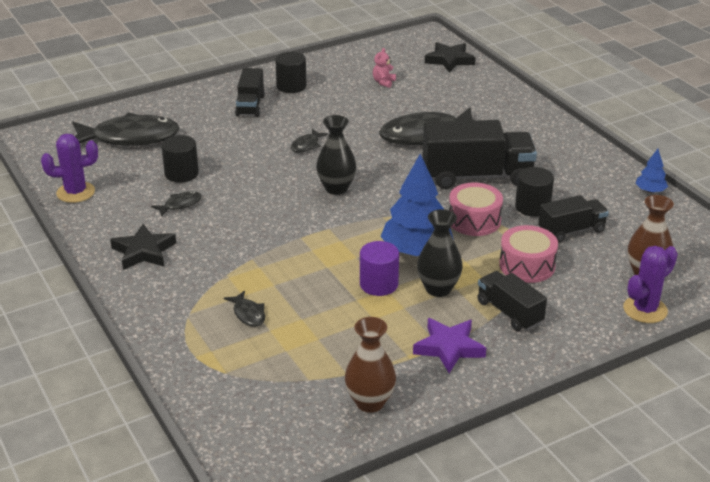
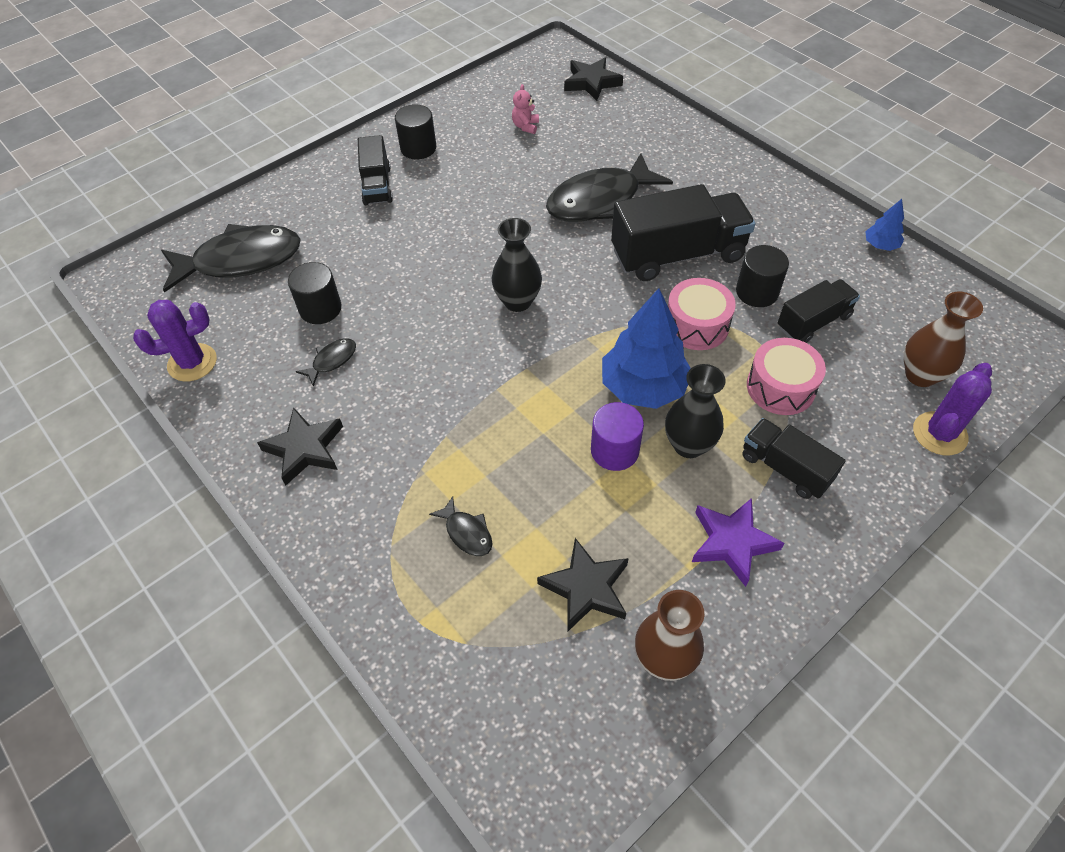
camera: 10 degrees left, 20 degrees up
black fish [291,129,328,153] -> none
none -> black star [537,538,629,631]

